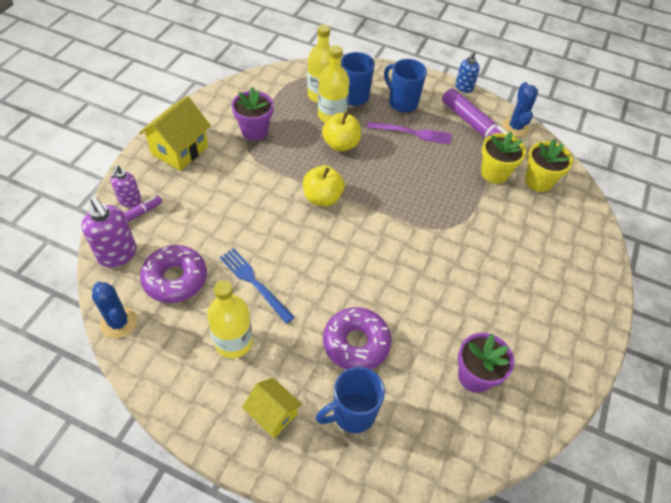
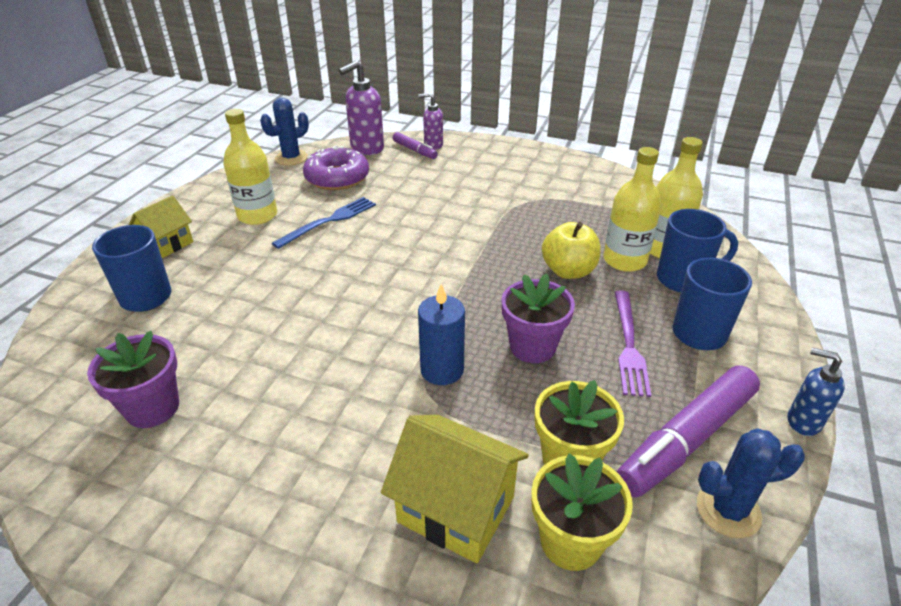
camera: 90 degrees right, 15 degrees down
yellow house [139,96,211,171] -> yellow house moved to [381,415,529,563]
purple flower pot [232,87,274,141] -> purple flower pot moved to [502,273,575,363]
yellow apple [303,165,345,206] -> none
purple donut [323,307,392,370] -> none
none -> blue candle [418,284,465,385]

